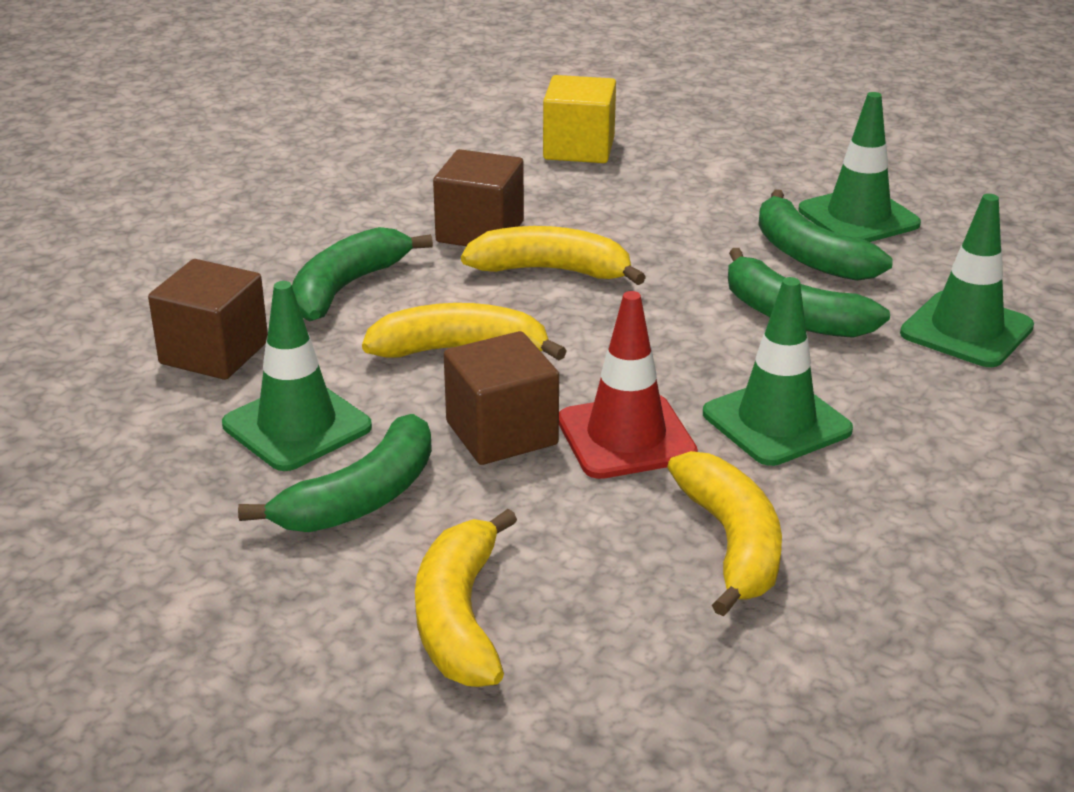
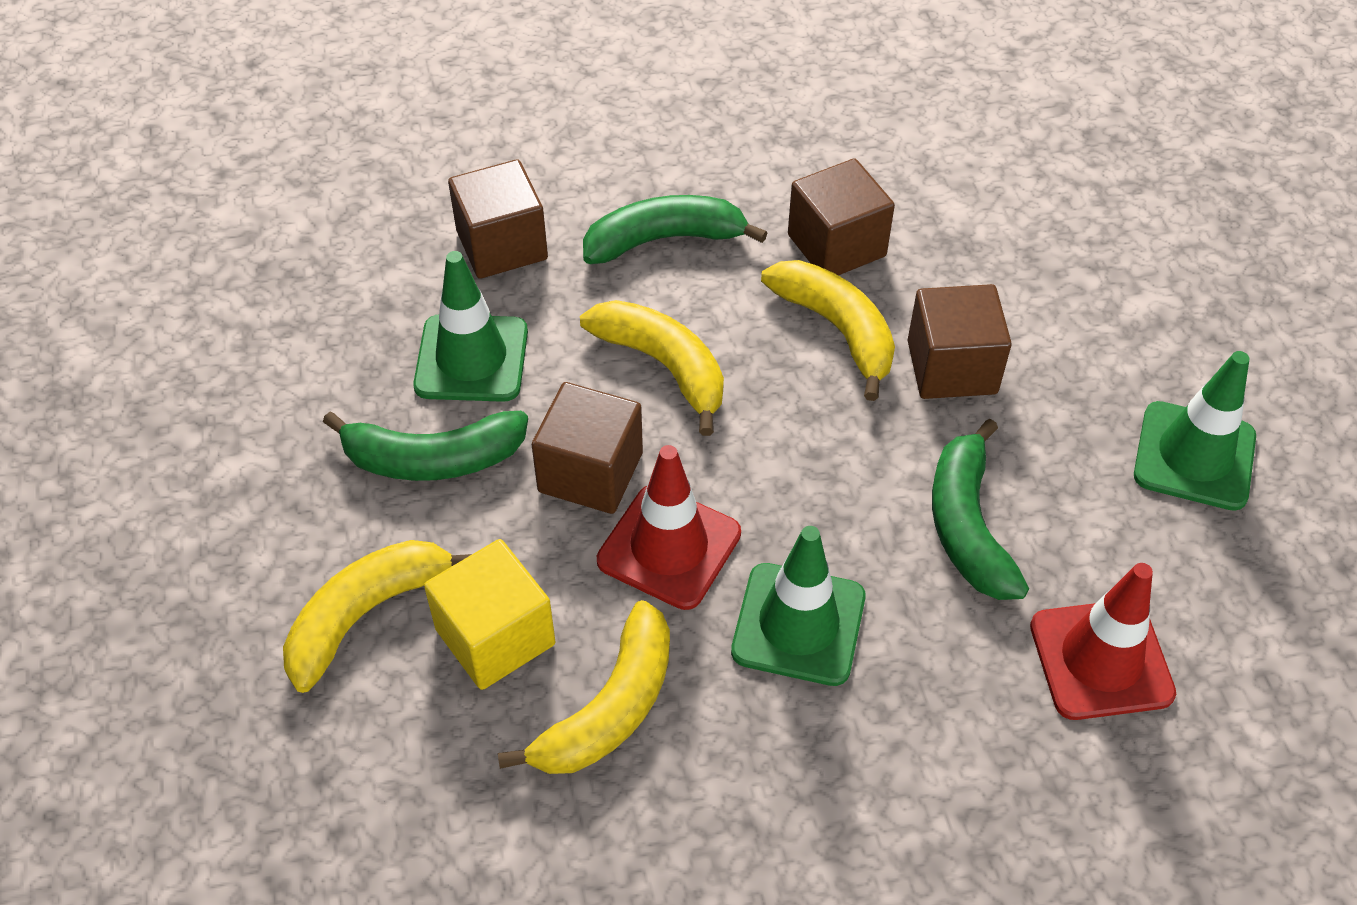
camera: 45 degrees right, 20 degrees up
yellow cube [543,75,616,163] -> yellow cube moved to [424,539,555,690]
green banana [758,189,893,281] -> none
green traffic cone [900,194,1034,367] -> red traffic cone [1030,563,1176,720]
none -> brown cube [908,284,1012,399]

